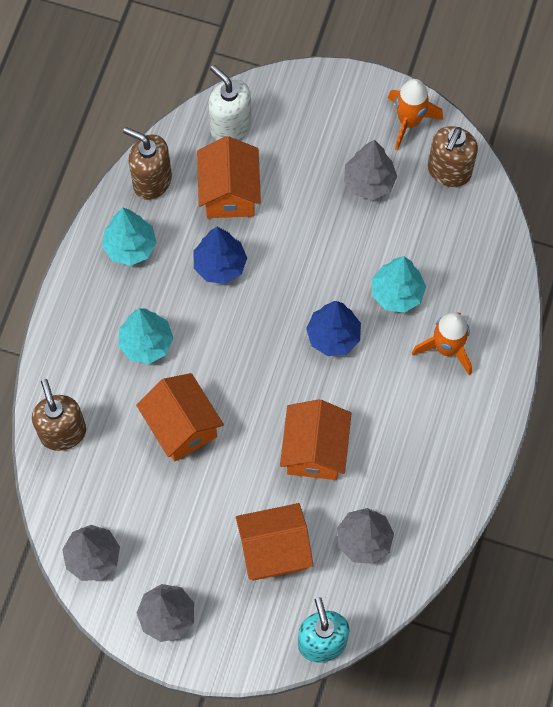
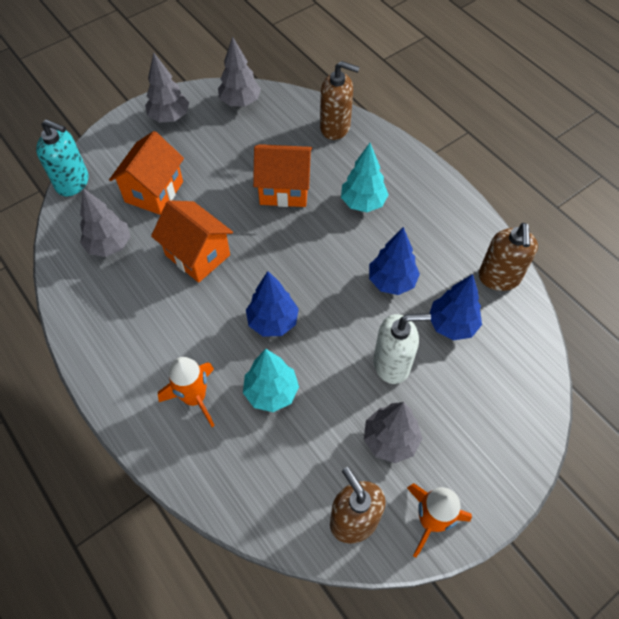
camera: 125 degrees right, 10 degrees down
turquoise tree [102,207,157,266] -> none
brown soap dispenser [123,127,172,200] -> brown soap dispenser turned 120 degrees clockwise [478,223,538,291]
orange house [197,136,261,218] -> blue tree [430,274,482,340]
white soap dispenser [208,65,252,140] -> white soap dispenser moved to [373,313,431,384]

